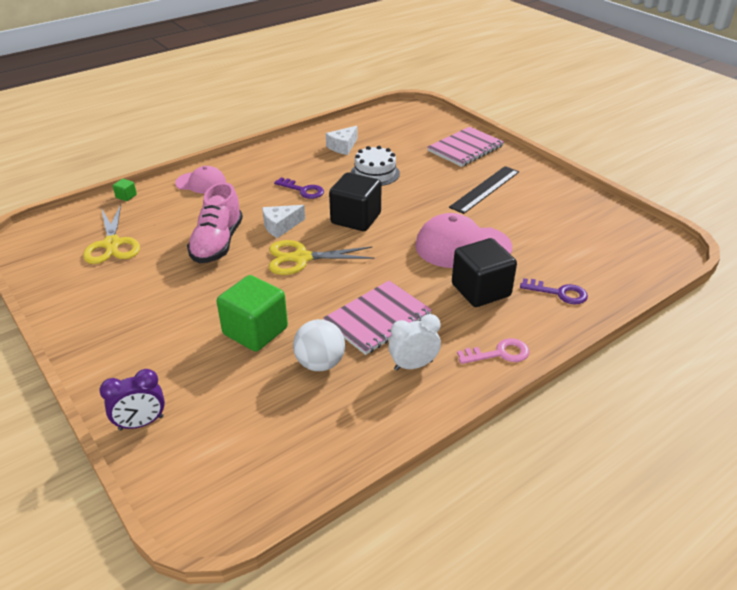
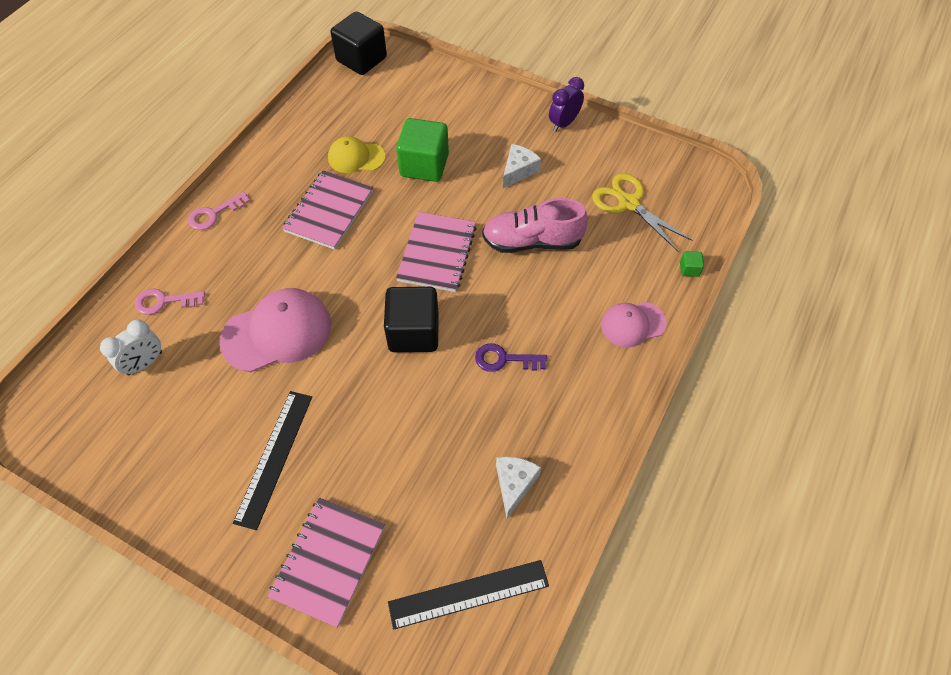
camera: 155 degrees right, 20 degrees up
purple clock [100,369,165,430] -> purple clock moved to [549,77,584,132]
pink shoe [187,182,243,263] -> pink shoe turned 75 degrees counterclockwise [482,198,588,253]
white cheese [262,205,305,238] -> white cheese moved to [503,144,541,188]
yellow scissors [269,240,374,275] -> pink notebook [396,212,476,292]
white ball [293,319,345,371] -> yellow cap [328,136,385,173]
white cake [351,146,400,186] -> none
white clock [389,314,441,371] -> white clock moved to [100,320,162,375]
black cube [452,238,517,307] -> black cube moved to [331,12,387,75]
purple key [520,278,588,304] -> pink key [135,289,205,315]
none -> black ruler [388,560,549,630]

